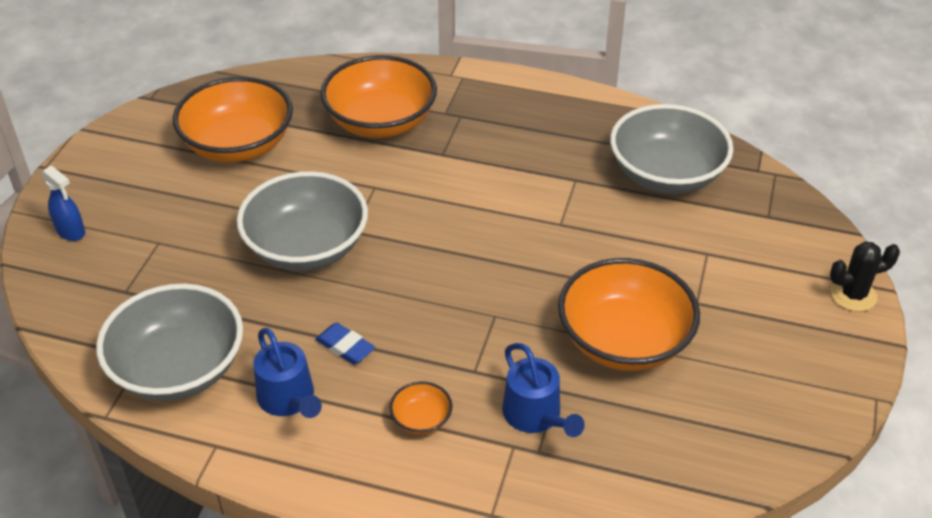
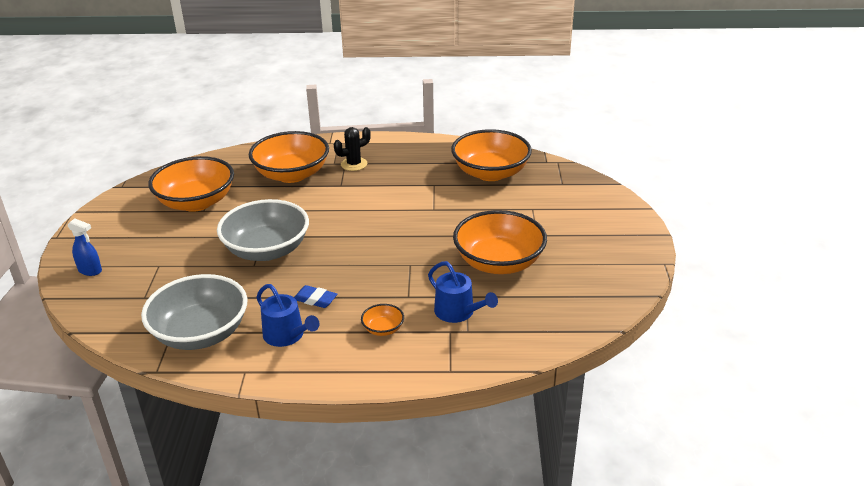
camera: 15 degrees left, 10 degrees down
grey bowl [610,104,733,194] -> orange bowl [451,129,532,181]
black cactus [830,241,900,312] -> black cactus moved to [334,127,371,171]

